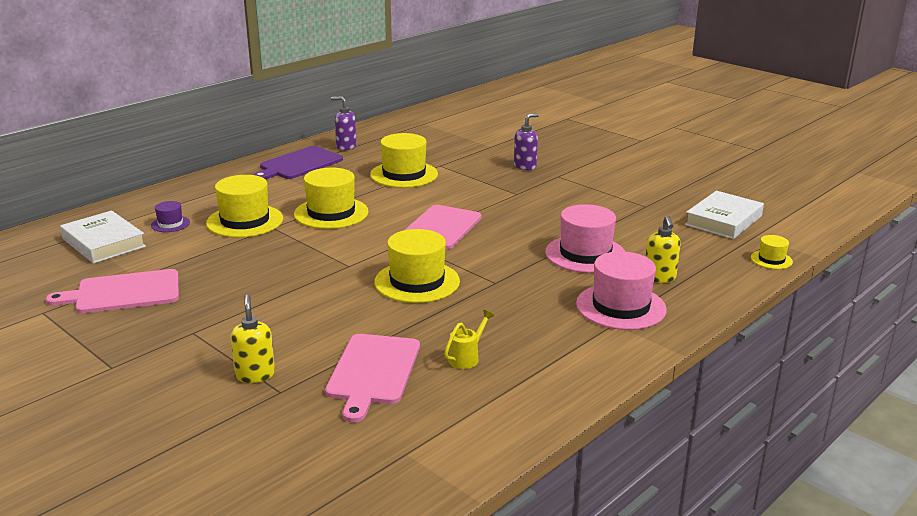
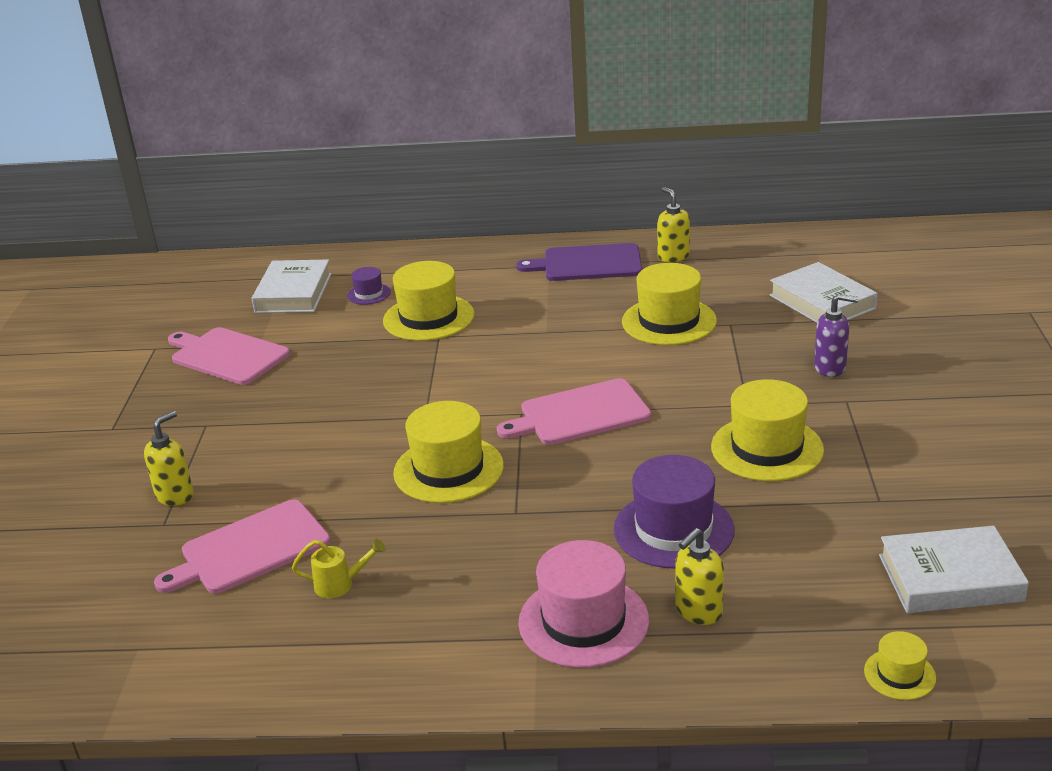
camera: 50 degrees right, 5 degrees up
yellow hat [294,168,369,229] -> yellow hat moved to [711,379,824,481]
purple soap dispenser [331,96,357,150] -> yellow soap dispenser [657,187,690,262]
pink hat [545,204,625,273] -> purple hat [614,455,735,569]
none -> white book [770,262,878,323]

